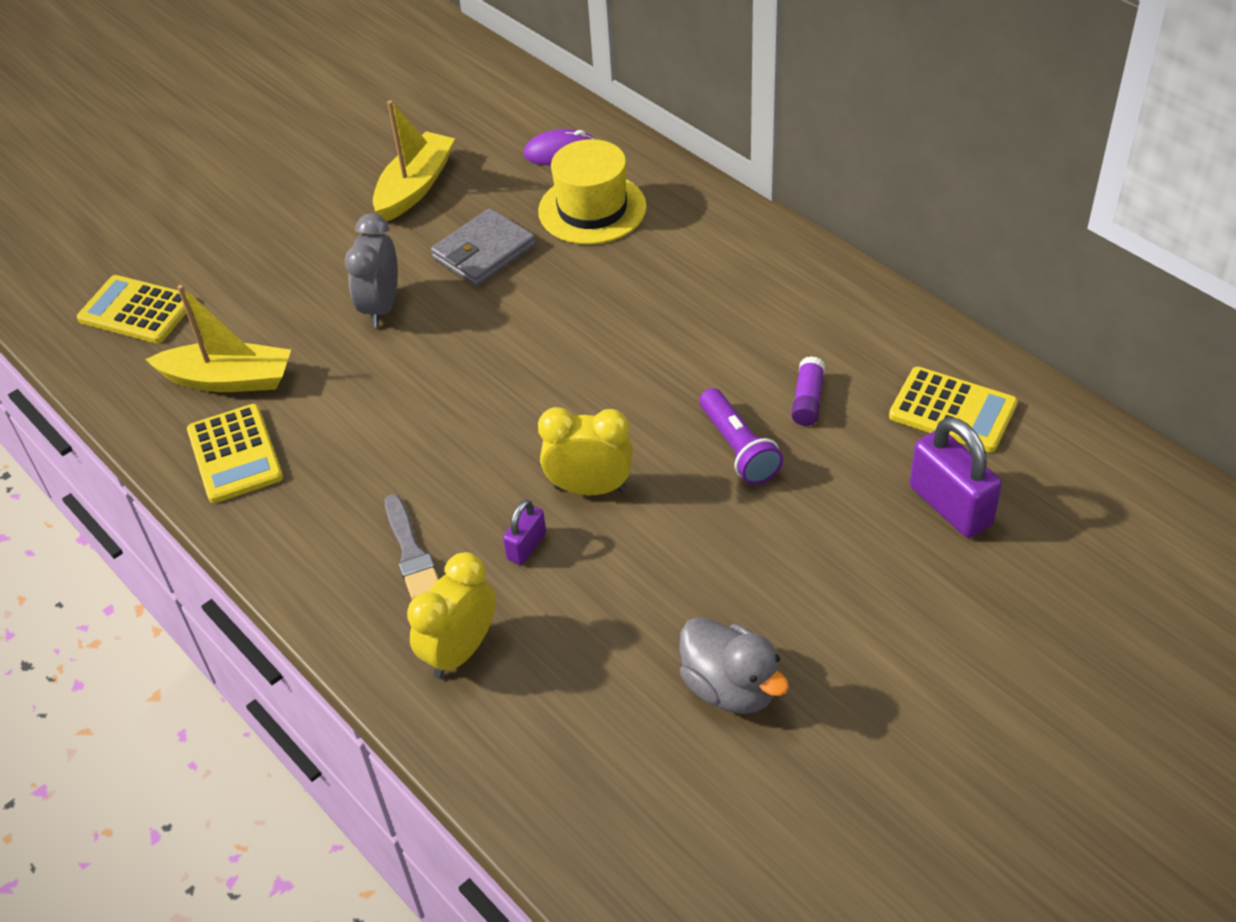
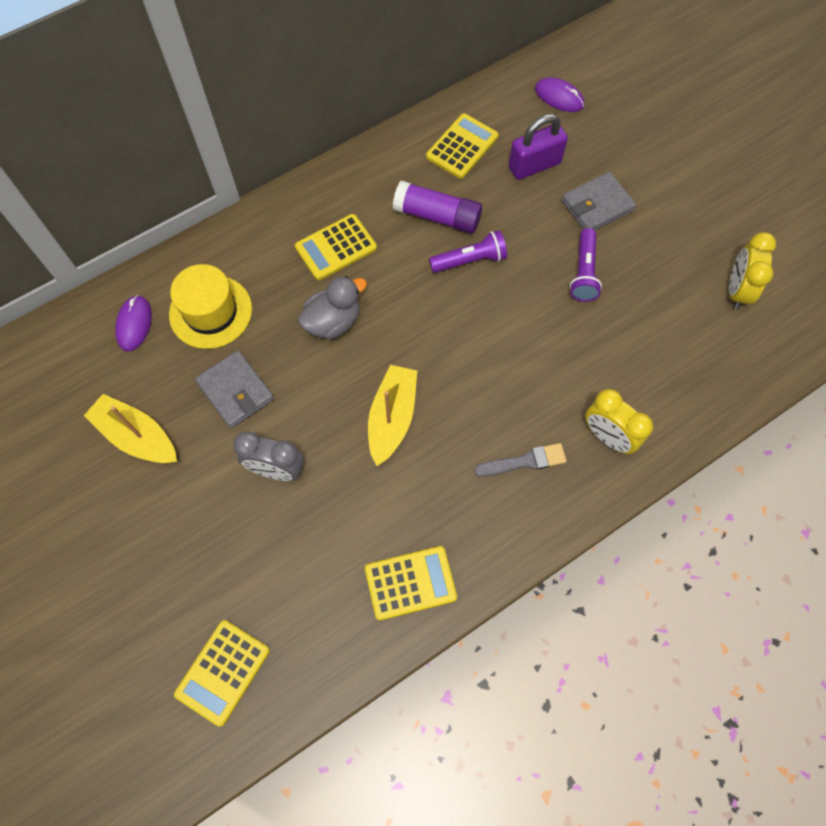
camera: 85 degrees left, 20 degrees up
yellow boat [145,285,291,392] -> yellow boat moved to [368,365,417,466]
purple padlock [503,500,546,565] -> none
yellow clock [538,407,633,495] -> yellow clock moved to [729,232,776,310]
grey duck [679,617,789,714] -> grey duck moved to [298,276,367,340]
purple glue stick [791,356,825,426] -> purple glue stick [393,181,482,234], size x1.82
none -> yellow calculator [295,214,377,280]
none -> purple mouse [535,78,584,112]
none -> grey wallet [561,172,636,230]
none -> purple flashlight [570,228,602,302]

